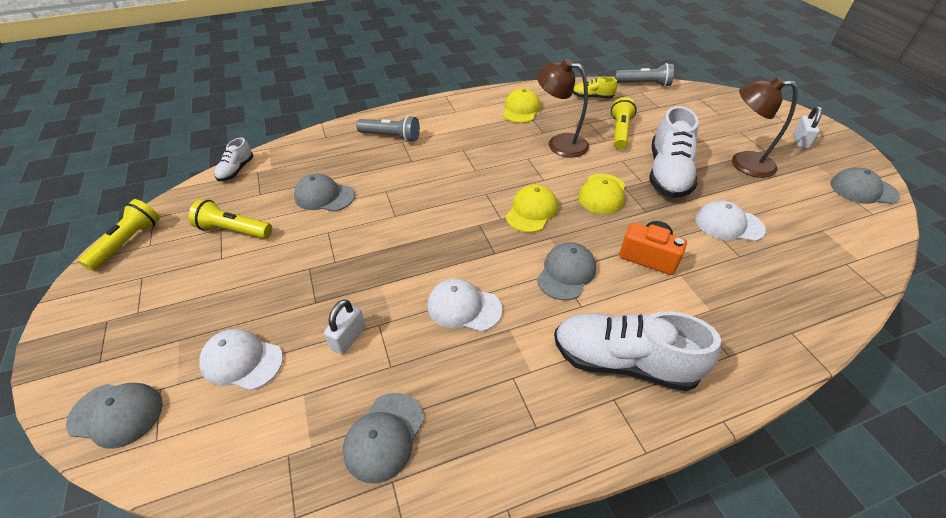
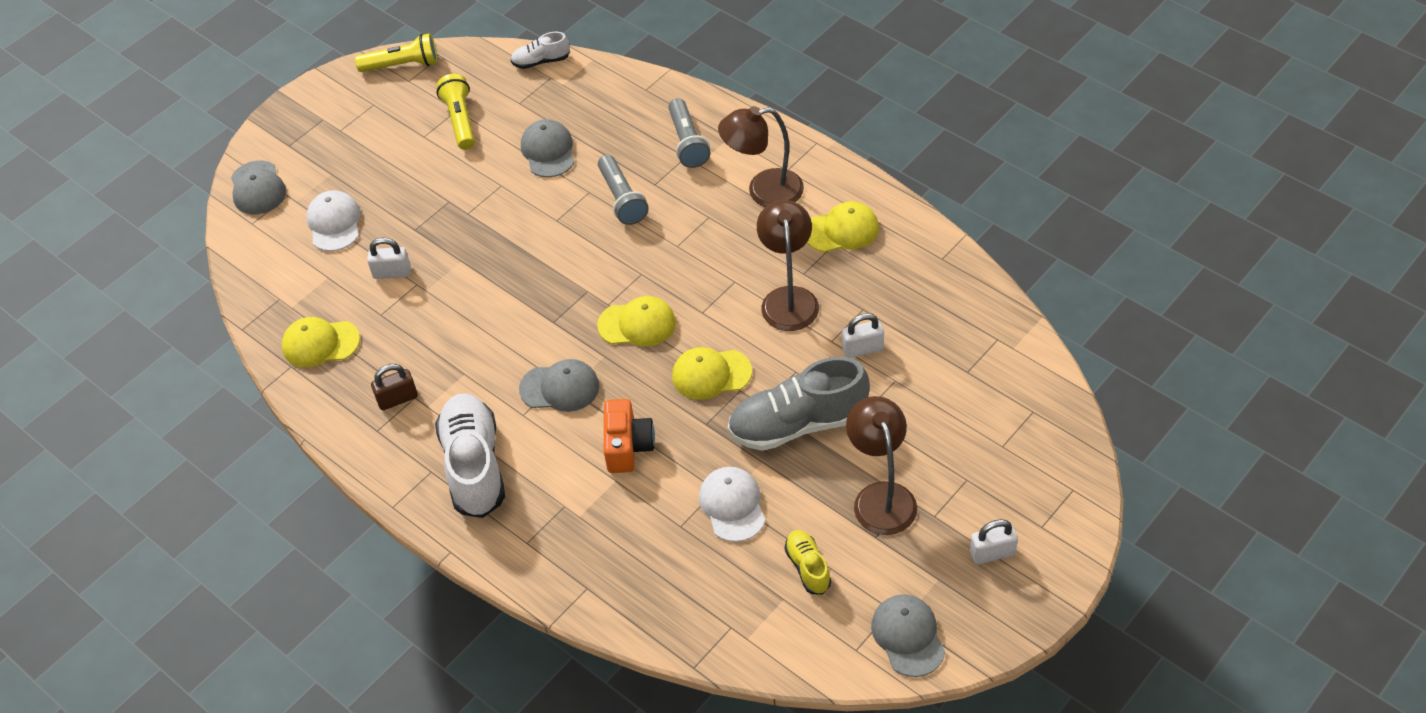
camera: 65 degrees right, 5 degrees up
grey cap [343,393,424,483] -> yellow cap [282,317,360,367]
white cap [428,279,502,332] -> none
yellow shoe [573,77,617,98] -> yellow shoe moved to [785,530,831,595]
yellow flashlight [611,97,637,150] -> white padlock [842,313,884,358]
grey flashlight [615,63,674,87] -> grey flashlight moved to [598,155,649,225]
white shoe [649,106,699,198] -> grey shoe [728,357,870,451]
none -> brown padlock [371,364,418,410]
none -> brown lamp [718,106,804,207]

